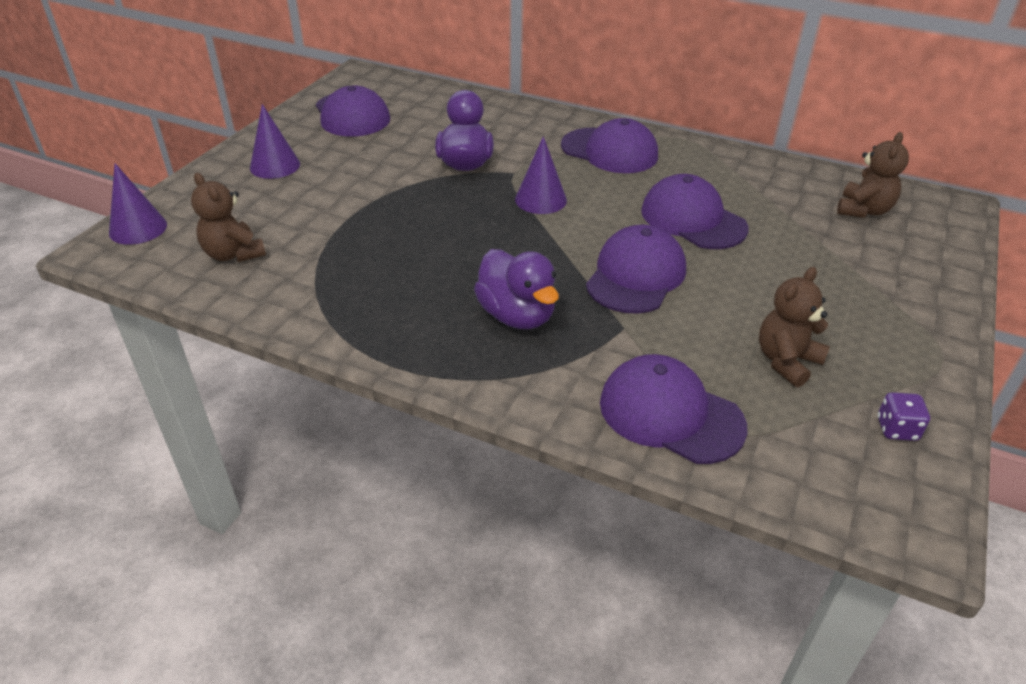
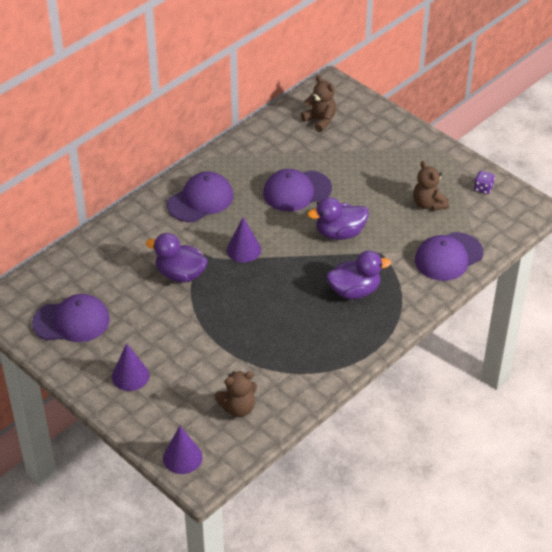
camera: 70 degrees left, 5 degrees up
purple cap [586,225,686,314] -> purple duck [307,197,369,240]

